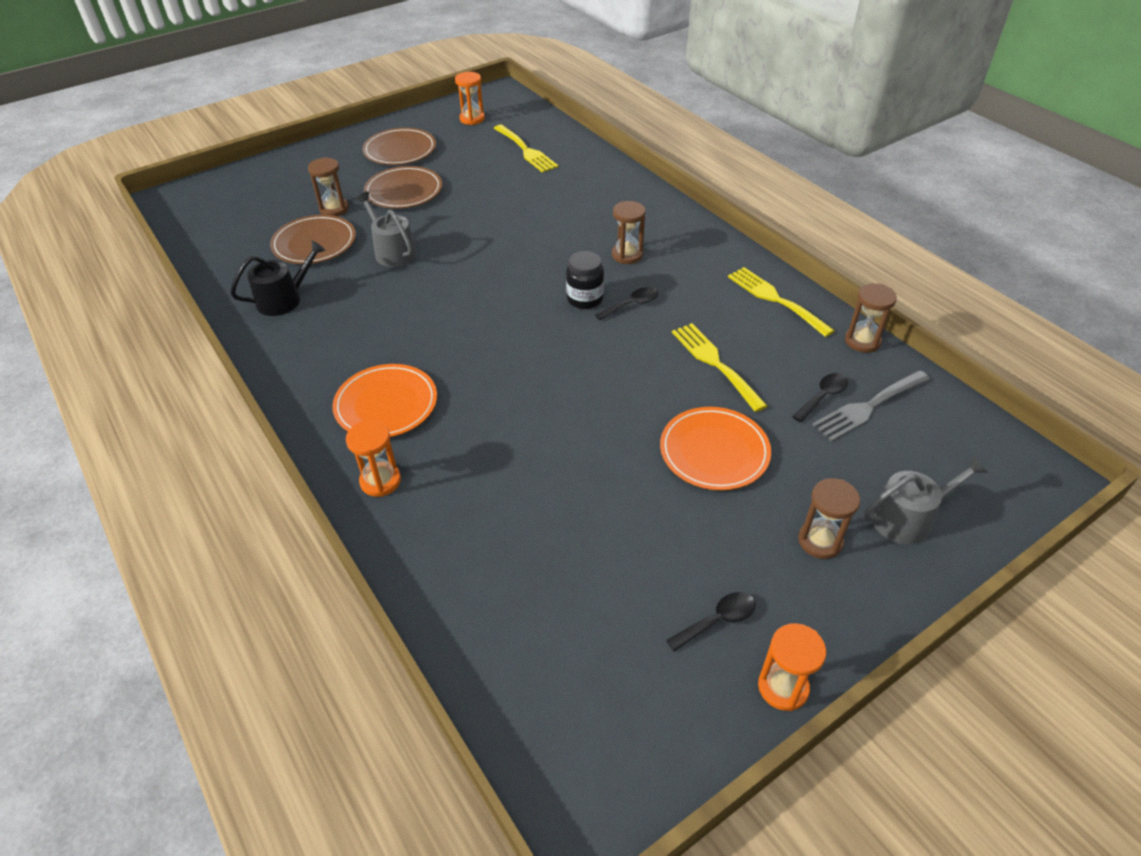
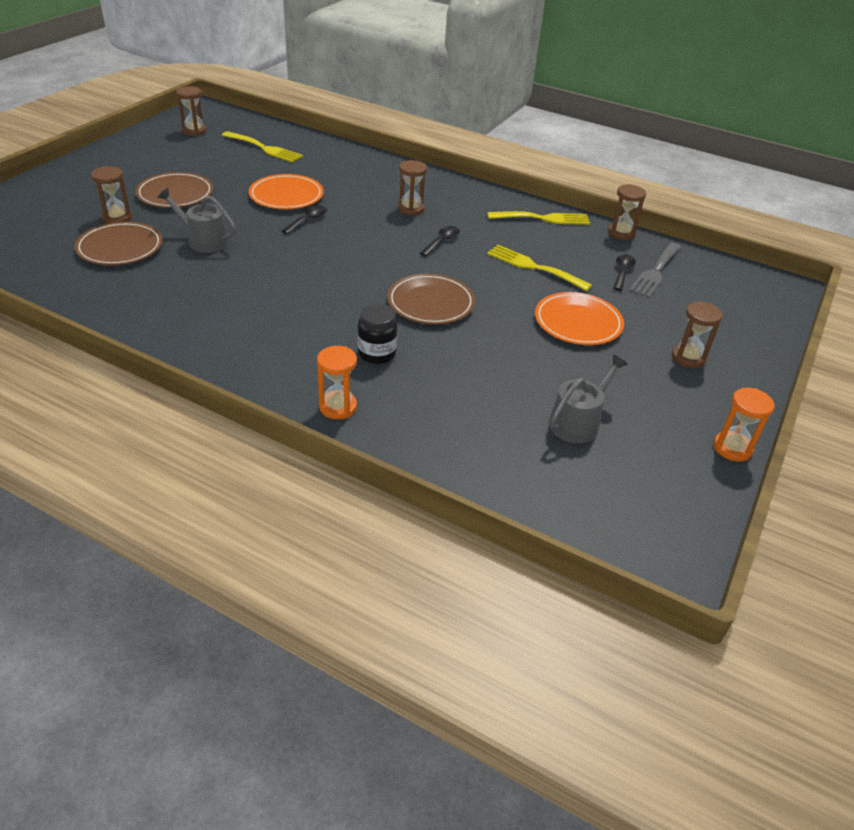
camera: 30 degrees left, 5 degrees down
black watering can [230,241,325,316] -> none
orange plate [332,364,437,437] -> orange plate moved to [249,174,324,209]
brown plate [363,128,436,165] -> brown plate moved to [387,274,475,324]
orange hourglass [455,72,485,125] -> brown hourglass [176,86,207,136]
black jar [566,251,604,309] -> black jar moved to [358,304,397,364]
black spoon [666,592,756,651] -> black spoon moved to [282,206,327,234]
yellow fork [728,267,835,337] -> yellow fork turned 150 degrees clockwise [488,211,590,225]
grey watering can [864,456,988,544] -> grey watering can moved to [549,355,628,443]

